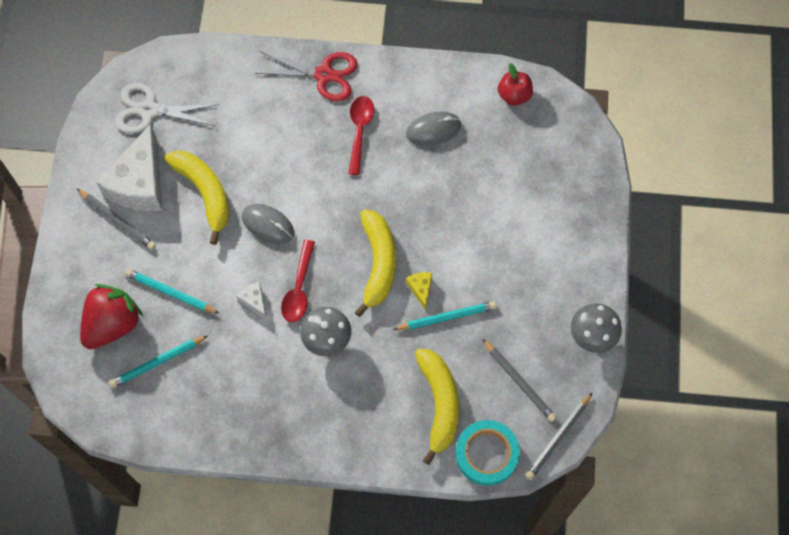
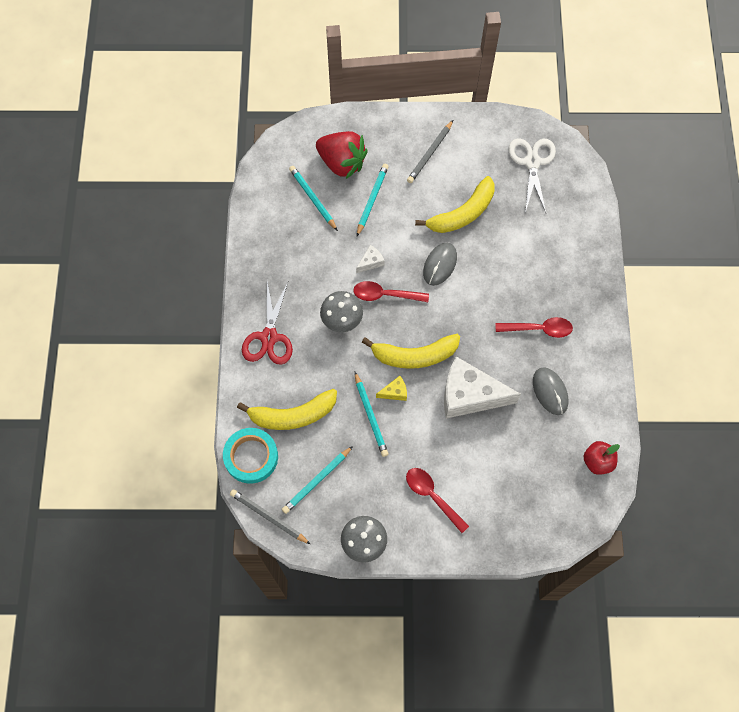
camera: 85 degrees right, 0 degrees up
white cheese [96,124,162,211] -> white cheese moved to [444,357,521,419]
red scissors [255,52,358,102] -> red scissors moved to [242,281,293,365]
grey pencil [482,339,557,422] -> turquoise pencil [282,446,353,514]
none -> red spoon [406,468,469,533]

